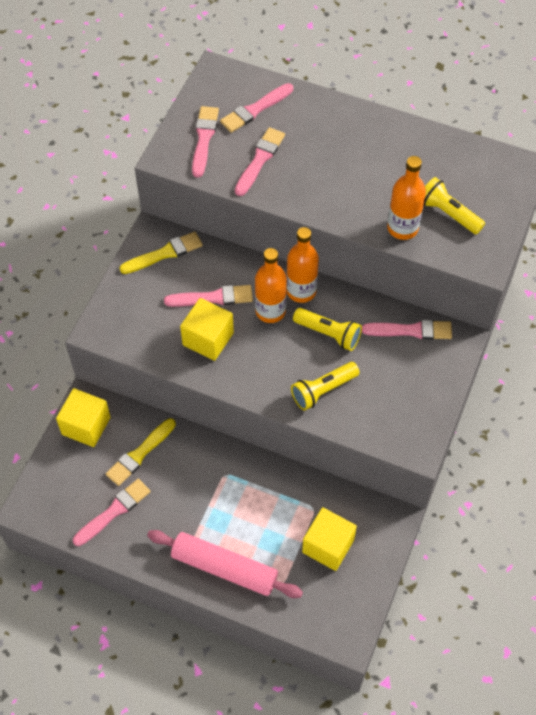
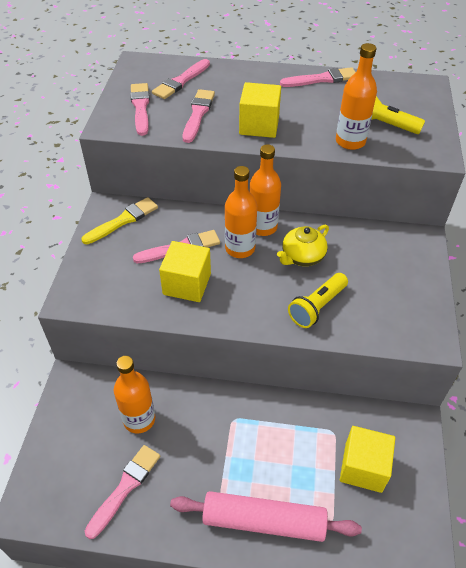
camera: 15 degrees left, 10 degrees down
yellow cube [56,388,111,447] -> yellow cube moved to [239,82,281,138]
yellow brush [106,418,176,486] -> orange bottle [114,356,155,433]
yellow flashlight [293,308,362,351] -> yellow teapot [277,224,329,266]
pink brush [362,320,452,340] -> pink brush moved to [280,67,356,87]

